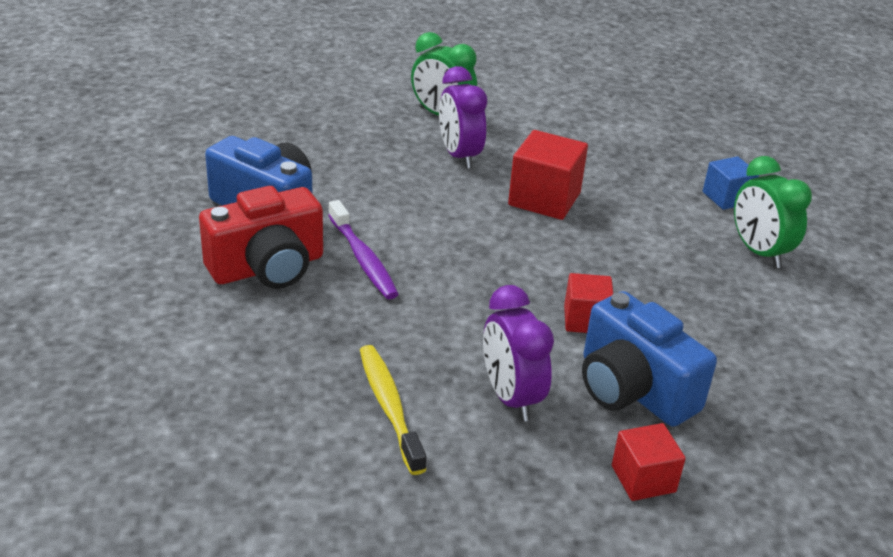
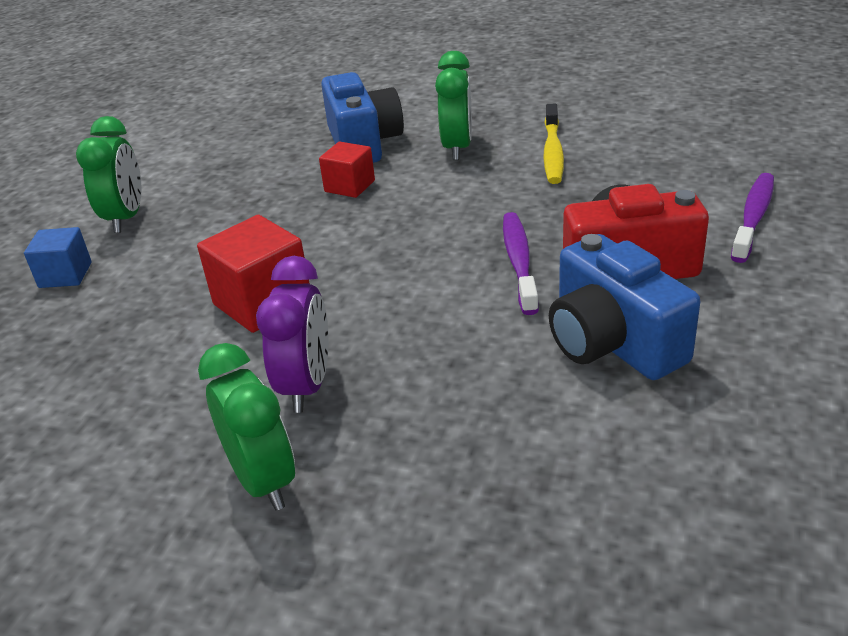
camera: 150 degrees left, 0 degrees up
purple clock [483,285,554,421] -> green clock [435,51,472,160]
red cube [612,423,686,501] -> none
none -> purple toothbrush [731,173,774,263]

